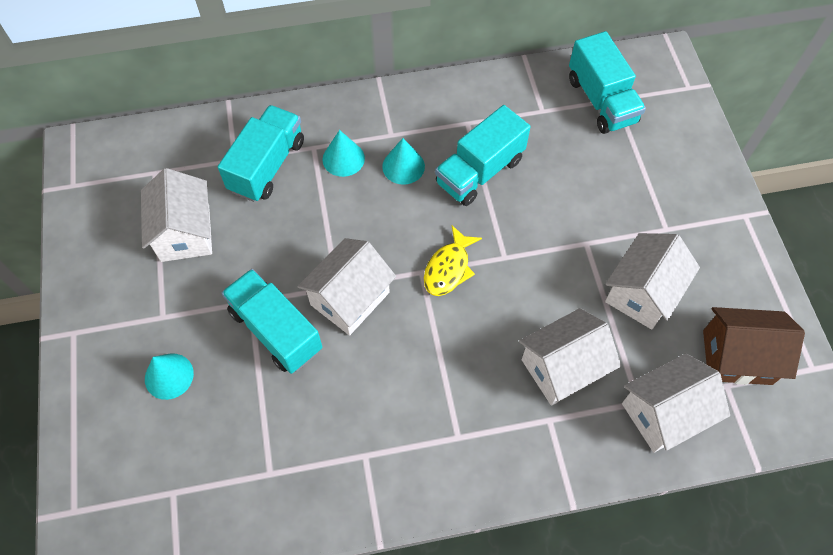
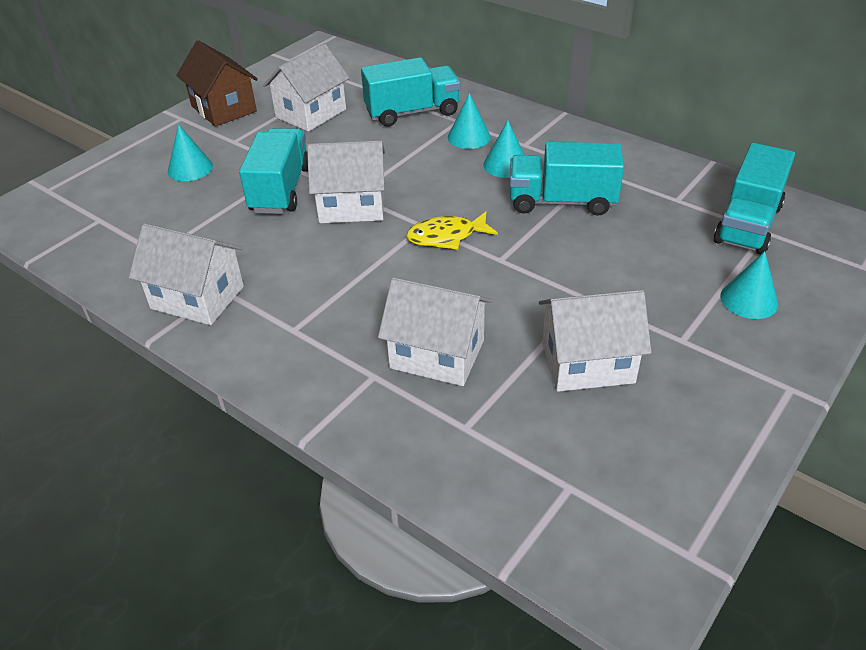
camera: 50 degrees right, 20 degrees down
white house [622,353,730,452] -> white house moved to [129,223,244,325]
brown house [703,307,805,385] -> brown house moved to [176,40,258,127]
none -> turquoise cone [720,251,778,319]

